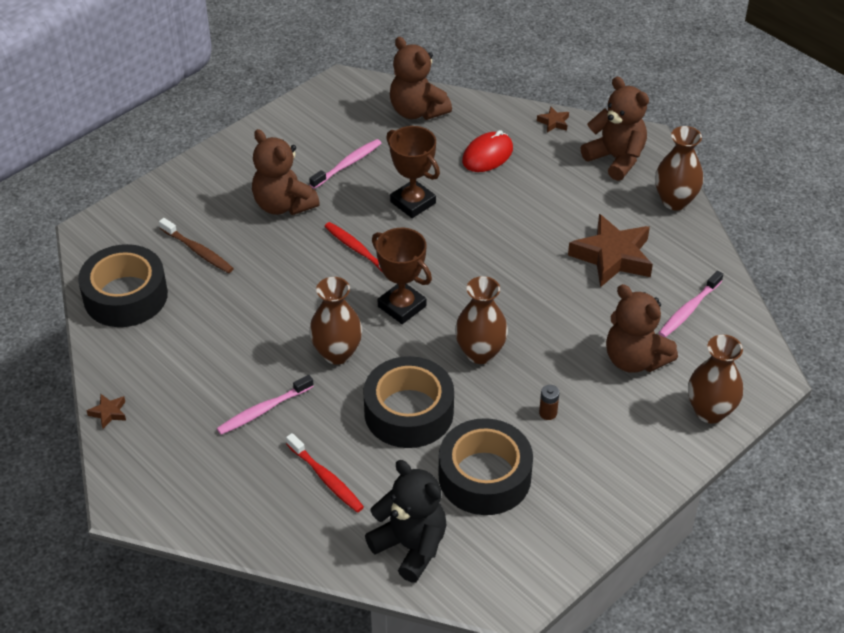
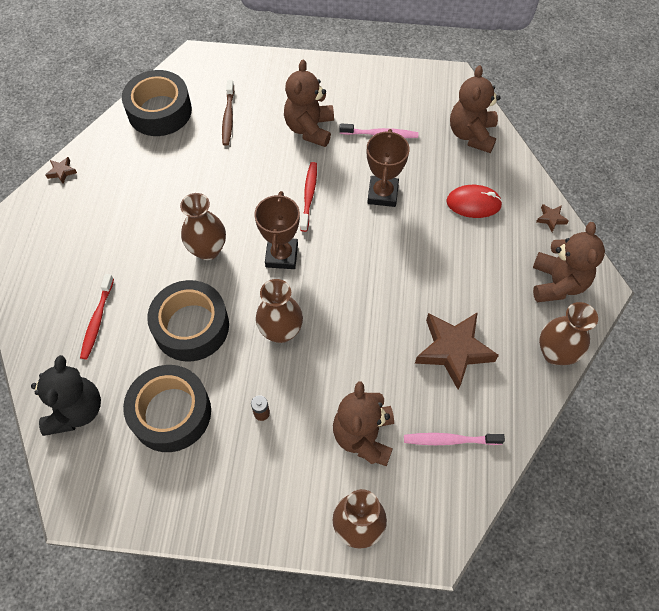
camera: 50 degrees right, 15 degrees up
pink toothbrush [217,375,314,435] -> none

